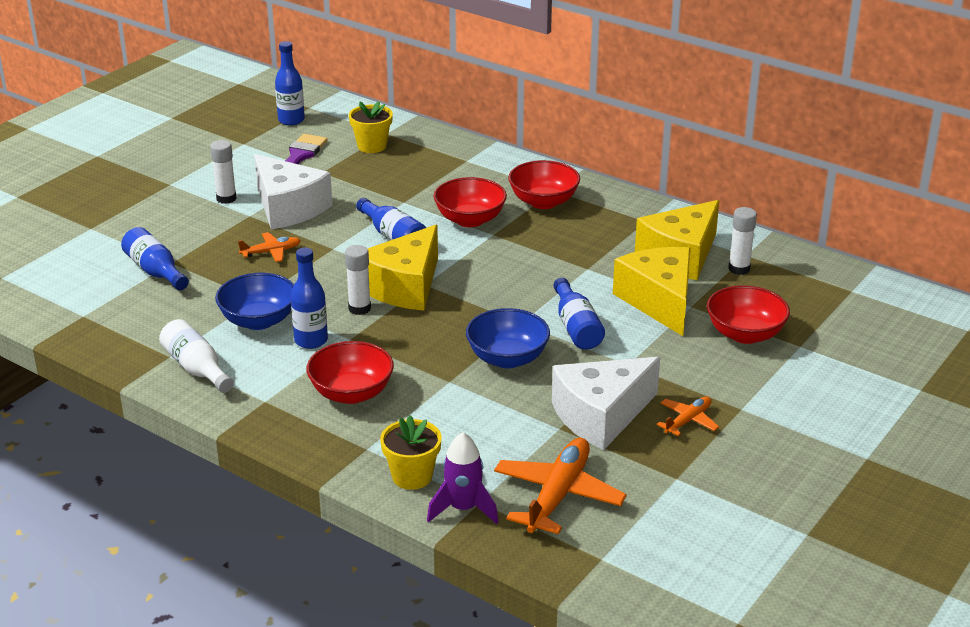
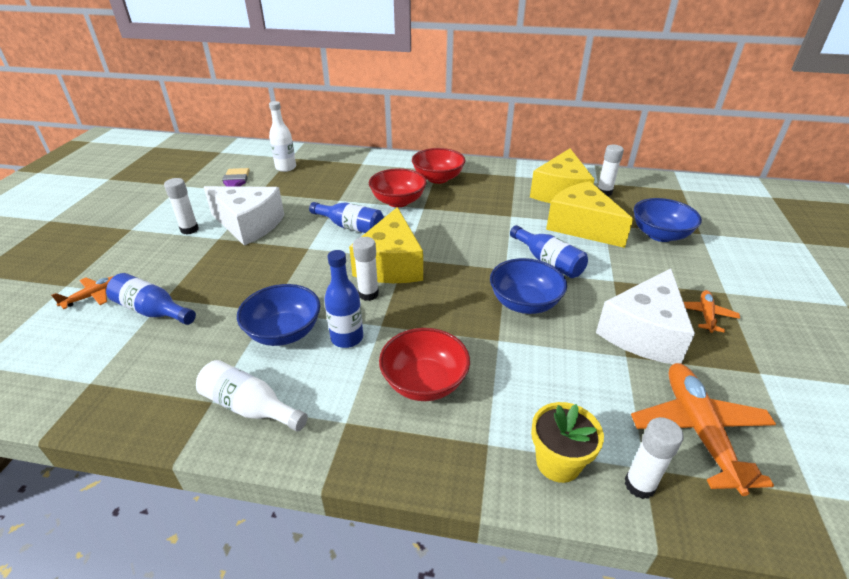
camera: 25 degrees left, 5 degrees up
orange plane [238,232,301,262] -> orange plane moved to [51,276,114,309]
blue bottle [275,41,305,125] -> none
yellow flower pot [349,101,393,153] -> white bottle [269,101,296,172]
purple rocket [427,432,498,524] -> white glue stick [624,417,684,499]
red bowl [707,285,790,344] -> blue bowl [634,198,702,242]

